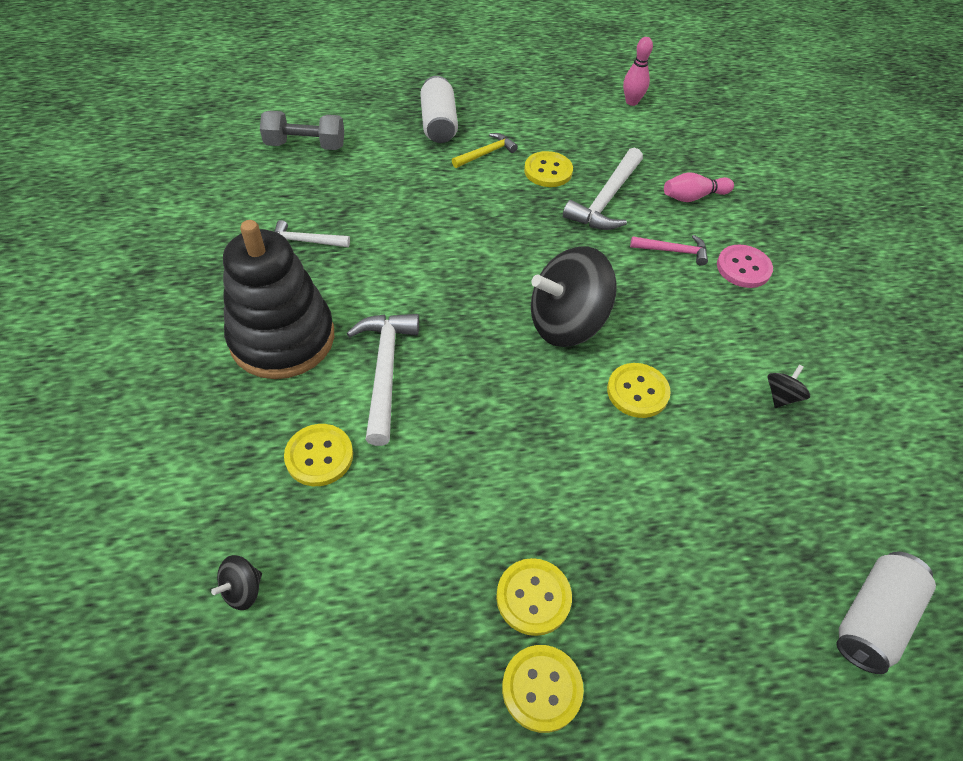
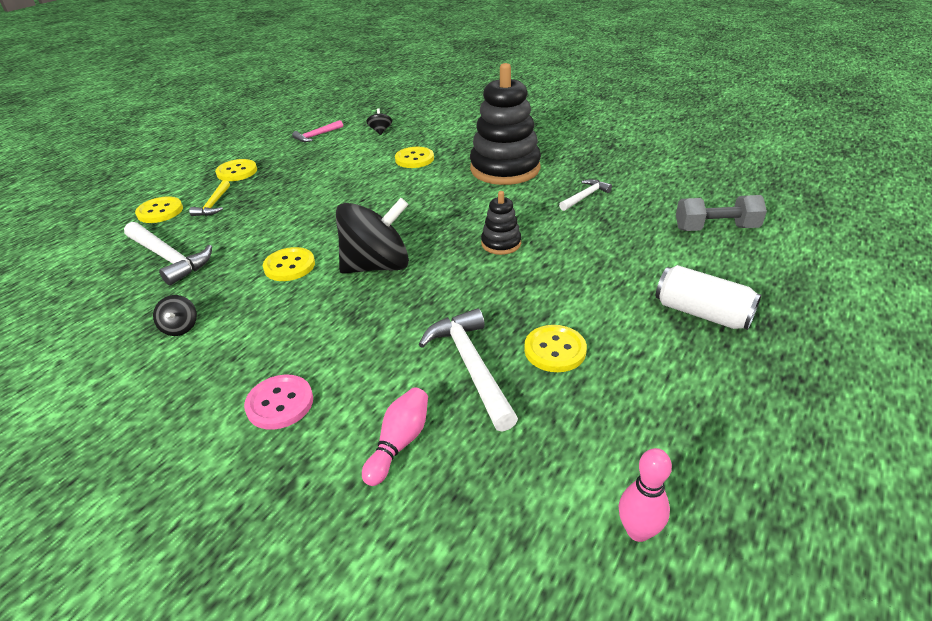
camera: 135 degrees right, 15 degrees down
grey dumbbell [260,111,344,150] -> grey dumbbell turned 45 degrees clockwise [676,195,767,231]
white hammer [347,314,419,446] -> white hammer moved to [124,222,212,285]
yellow hammer [452,133,518,168] -> yellow hammer moved to [189,180,230,216]
yellow button [496,558,572,636] -> yellow button moved to [135,196,183,223]
black spinning top [531,246,617,347] -> black spinning top turned 45 degrees clockwise [336,198,409,274]
pink hammer [630,235,708,266] -> pink hammer moved to [292,120,343,142]
white can [837,552,936,674] -> none
none -> black stacking toy [481,191,521,255]

